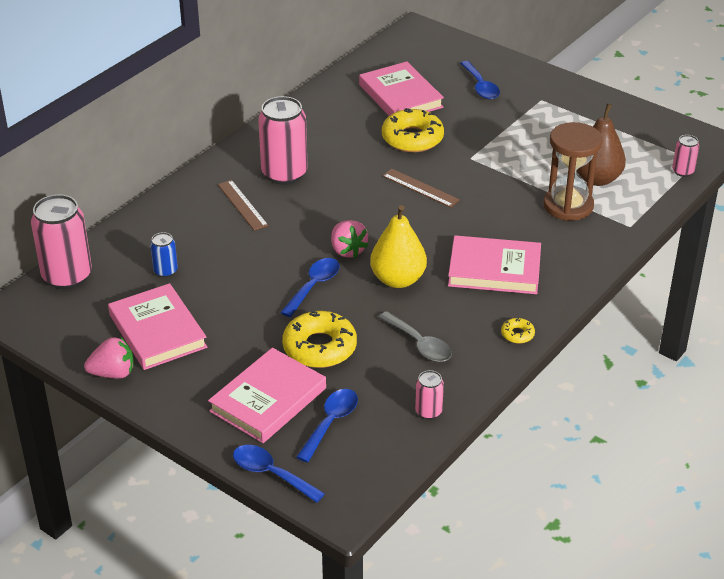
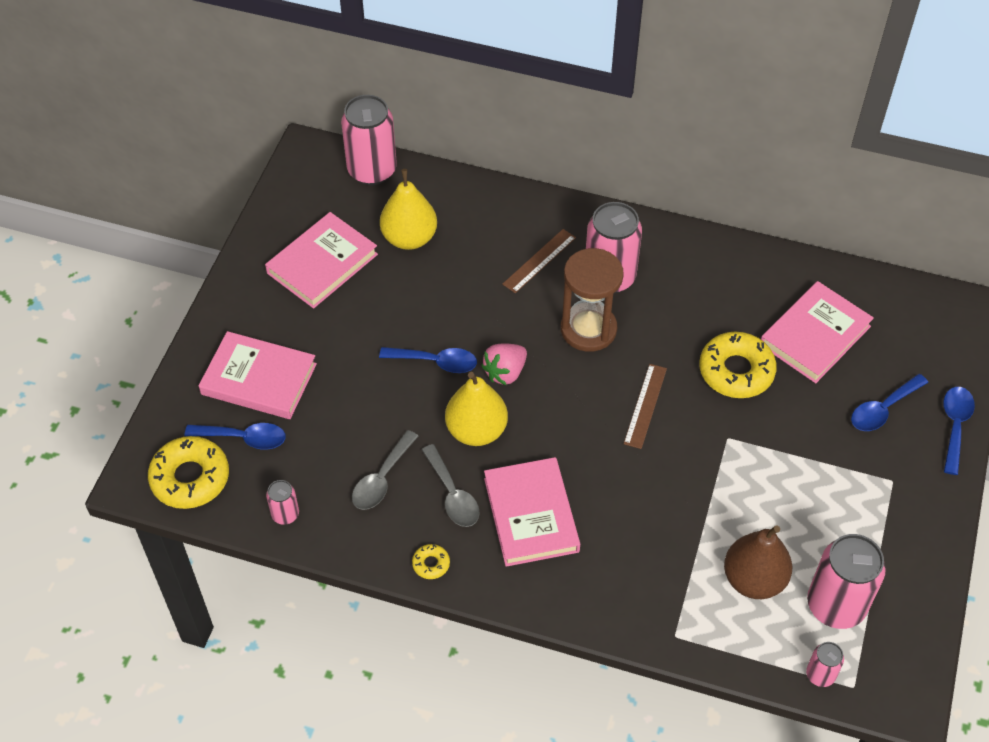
camera: 70 degrees right, 15 degrees up
pink strawberry [84,337,133,379] -> none
blue can [150,232,178,278] -> yellow pear [380,169,437,250]
blue spoon [233,445,325,503] -> blue spoon moved to [943,387,975,475]
yellow donut [282,310,357,368] -> yellow donut moved to [148,436,229,509]
brown hourglass [543,122,602,221] -> brown hourglass moved to [561,248,624,352]
none -> grey spoon [422,444,480,527]
none -> pink can [807,534,886,629]

